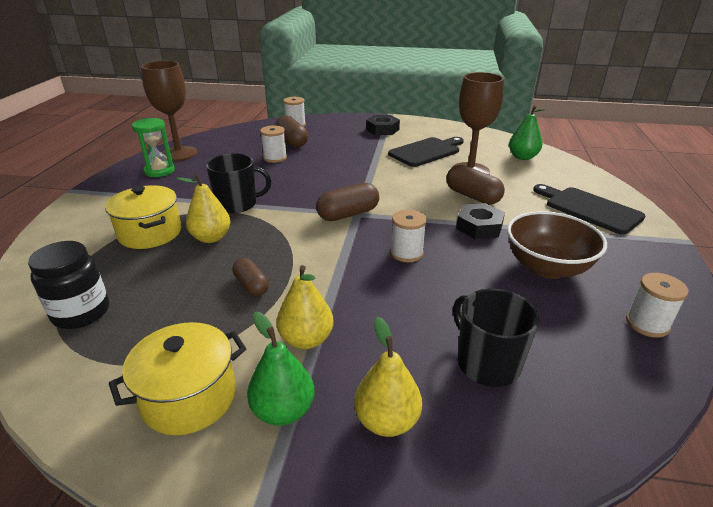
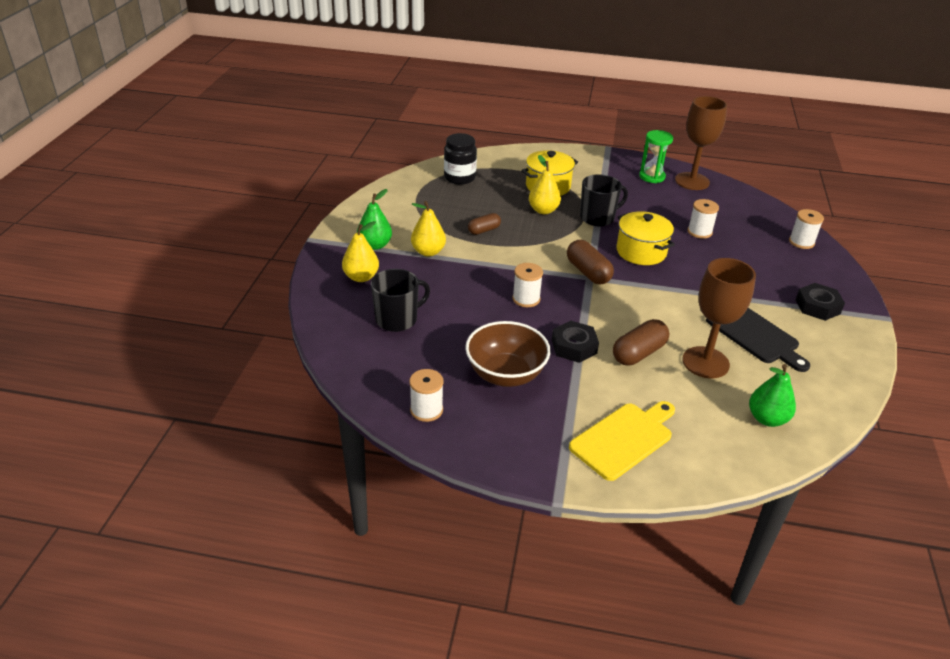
camera: 90 degrees right, 5 degrees up
yellow pot [109,322,246,435] -> yellow pot moved to [616,211,675,265]
black mug [206,153,271,213] -> black mug turned 105 degrees counterclockwise [580,174,628,226]
brown capsule [275,115,308,147] -> none
black cutting board [533,184,645,235] -> yellow cutting board [569,401,675,481]

